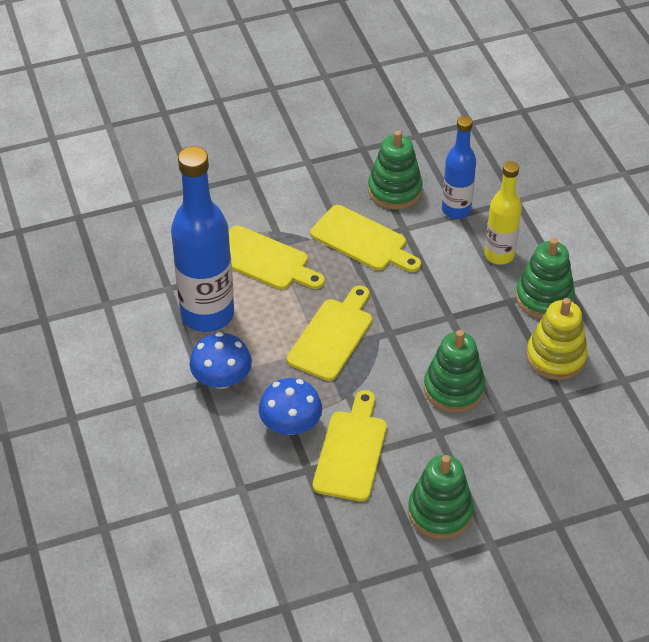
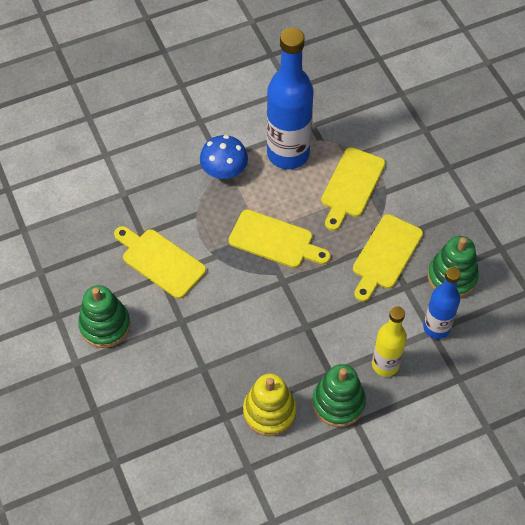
camera: 85 degrees right, 10 degrees up
blue mushroom [259,378,322,435] -> none
yellow cutting board [313,390,387,502] -> yellow cutting board turned 150 degrees counterclockwise [114,226,206,299]
green stacking toy [424,330,486,413] -> none

